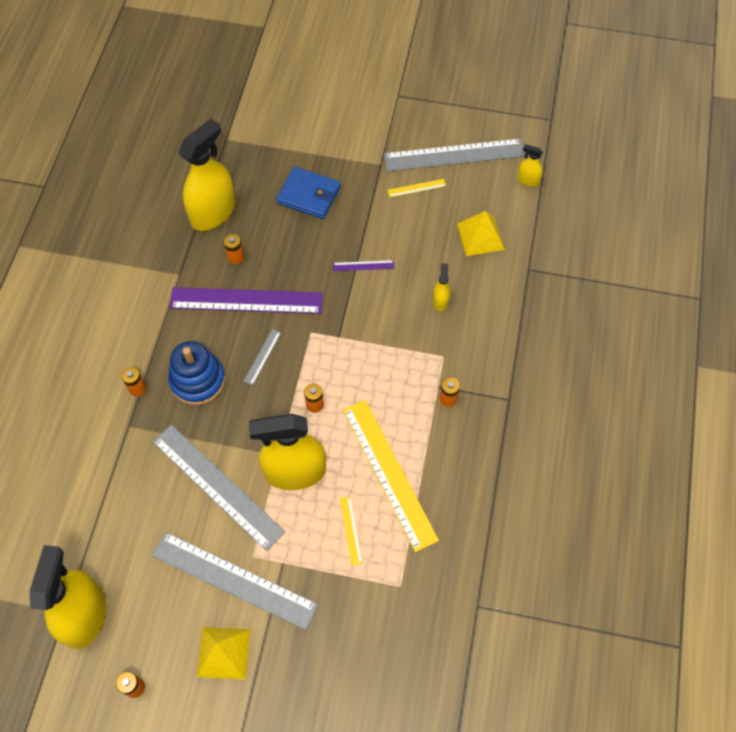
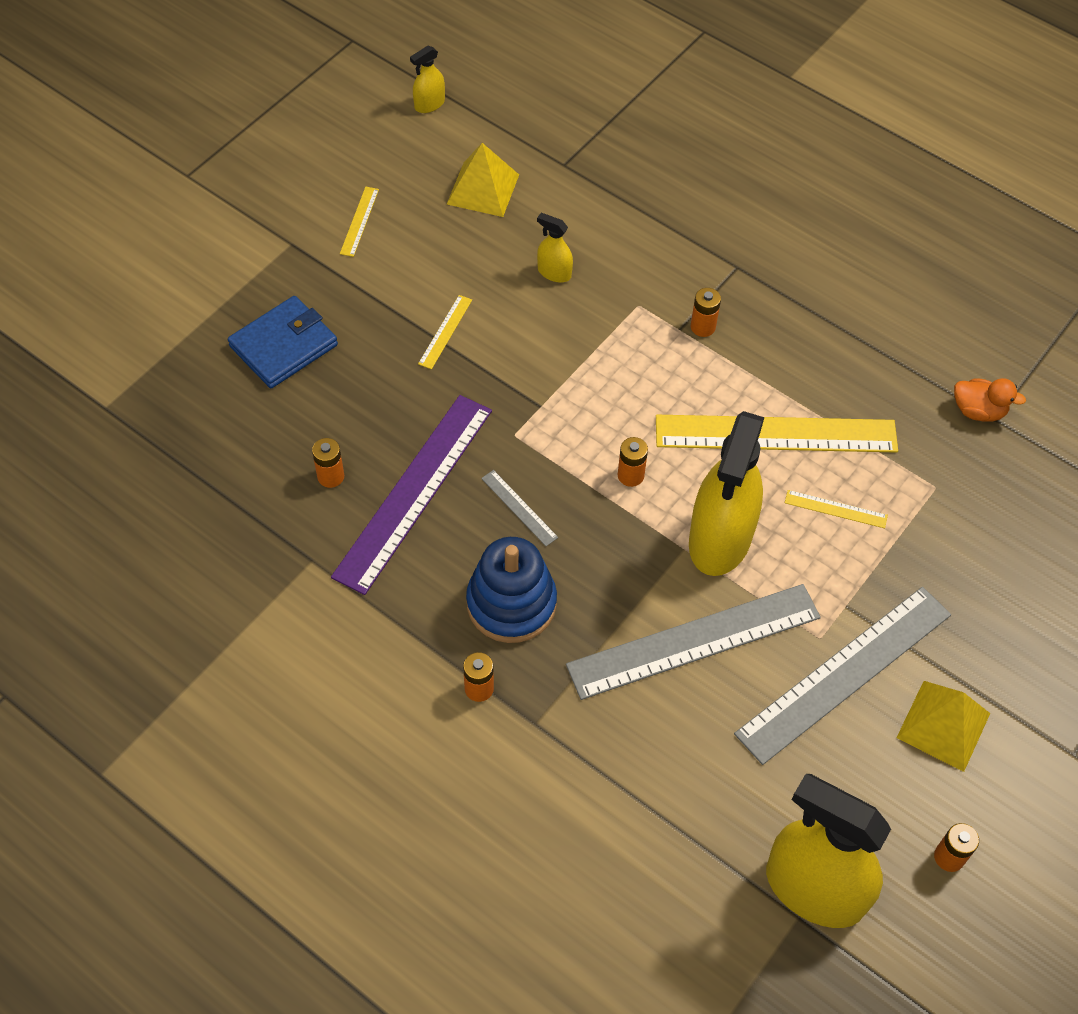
camera: 65 degrees left, 5 degrees down
yellow spray bottle [178,119,235,231] -> none
purple ruler [333,260,394,271] -> yellow ruler [418,295,472,369]
grey ruler [384,138,525,172] -> none
none -> orange duck [954,378,1026,421]

